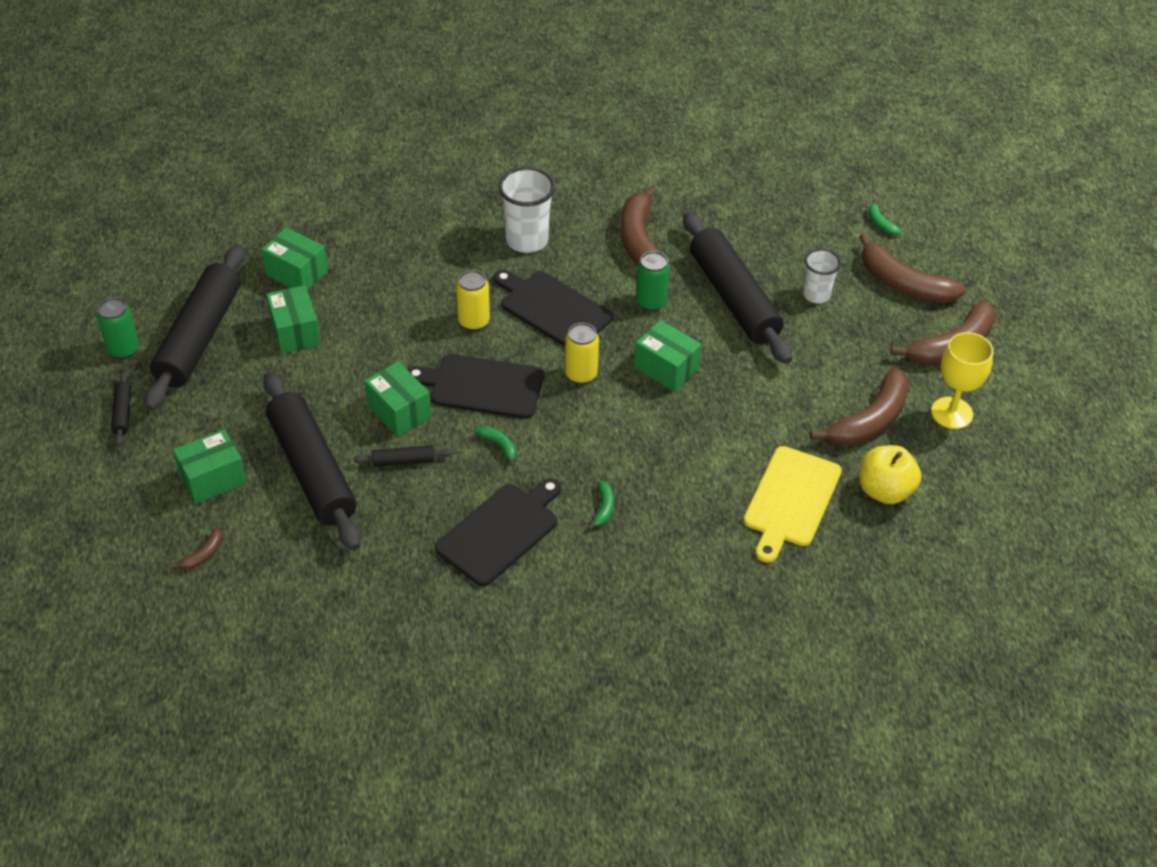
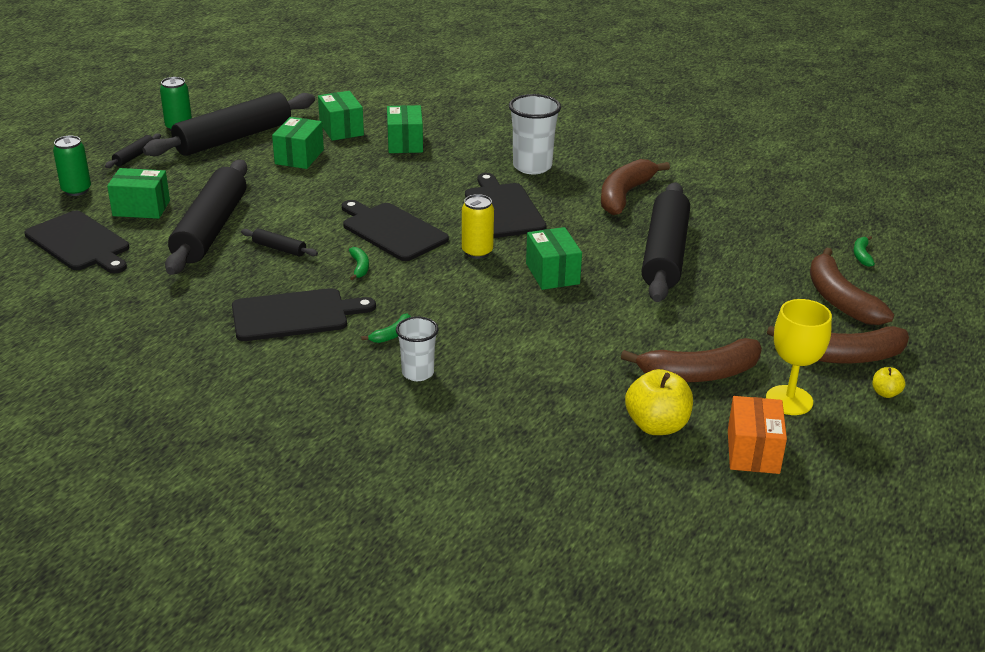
camera: 35 degrees right, 15 degrees down
brown banana [170,527,222,569] -> black cutting board [24,211,129,273]
green box [364,362,431,436] -> green box moved to [387,105,423,153]
yellow can [456,270,490,331] -> none
green can [636,251,670,311] -> green can moved to [53,136,91,196]
yellow cutting board [744,446,842,563] -> none
white cup [803,249,841,303] -> white cup moved to [396,316,438,381]
none -> orange box [728,396,787,474]
none -> yellow apple [872,367,905,398]

